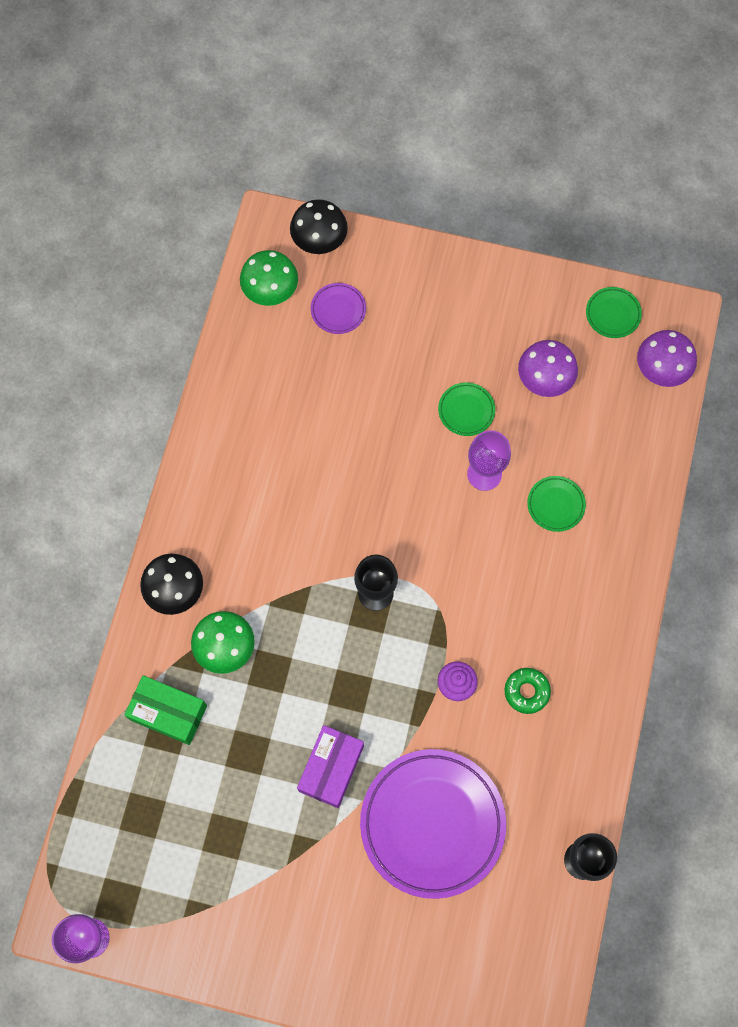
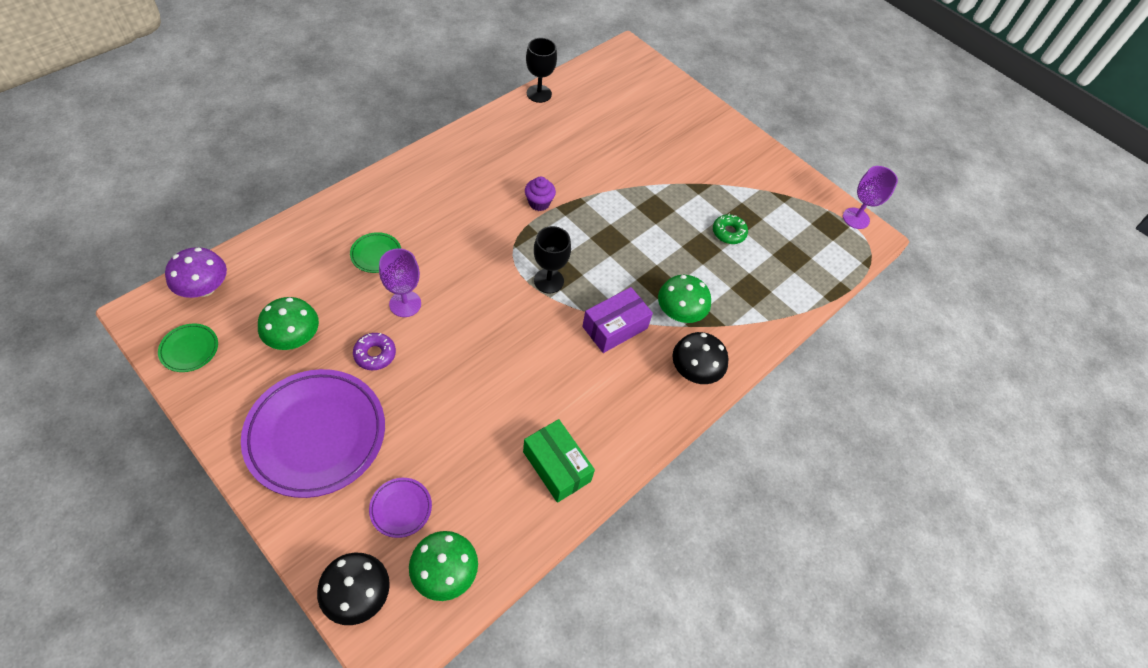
camera: 155 degrees left, 15 degrees down
green box [124,675,207,745] -> green box moved to [523,419,595,503]
purple box [297,725,364,808] -> purple box moved to [582,287,653,353]
purple plate [360,749,506,899] -> purple plate moved to [241,369,385,498]
green plate [438,383,495,436] -> purple donut [353,333,396,370]
green donut [504,668,551,714] -> green donut moved to [713,214,748,244]
purple mushroom [518,340,578,397] -> green mushroom [258,297,319,350]

